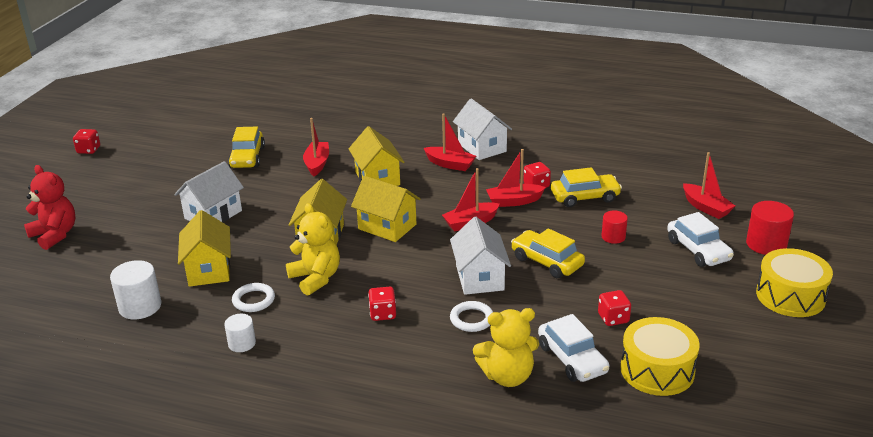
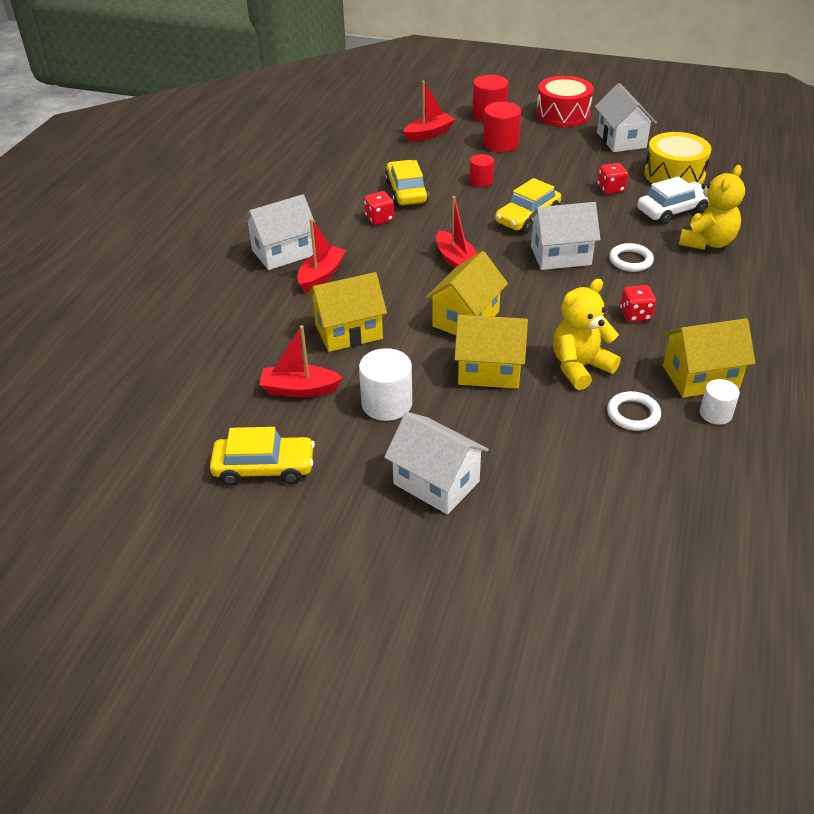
camera: 90 degrees left, 10 degrees up
red teddy bear [24,165,75,250] -> none
red dice [73,129,100,154] -> none
white cylinder [110,260,161,319] -> white cylinder moved to [359,348,412,421]
yellow house [178,210,231,287] -> yellow house moved to [663,318,755,398]
yellow teddy bear [473,308,539,387] -> yellow teddy bear turned 45 degrees clockwise [679,165,745,250]
red boat [486,149,546,207] -> none
white car [667,212,734,267] -> red cylinder [483,102,521,152]
yellow drum [756,248,833,317] -> red drum [536,76,593,127]
none -> white house [595,83,657,152]

